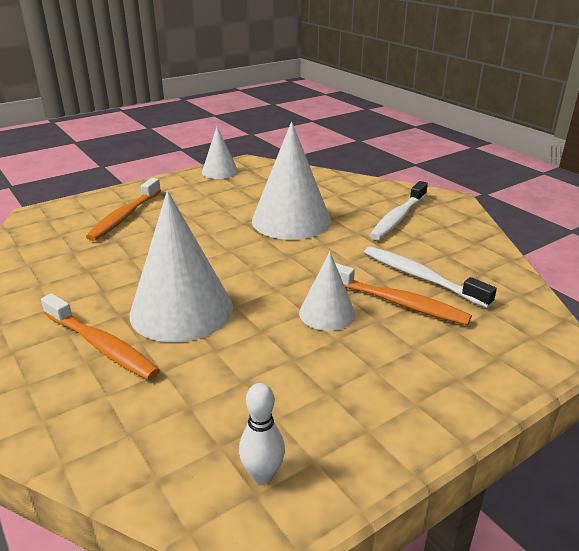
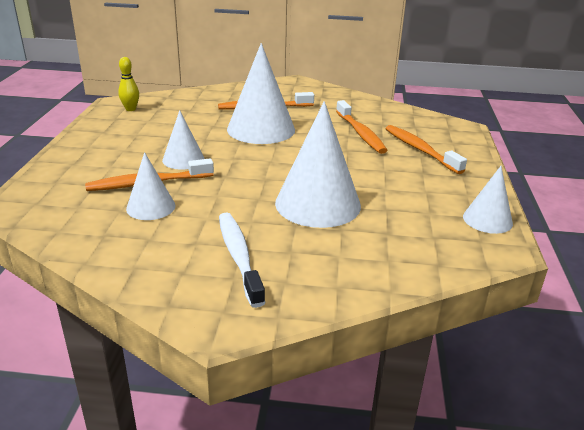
camera: 130 degrees right, 0 degrees up
white bowling pin [239,383,285,484] -> yellow bowling pin [118,57,139,111]
white toothbrush [364,246,497,308] -> white cone [126,152,175,220]
none -> orange toothbrush [336,100,387,154]

